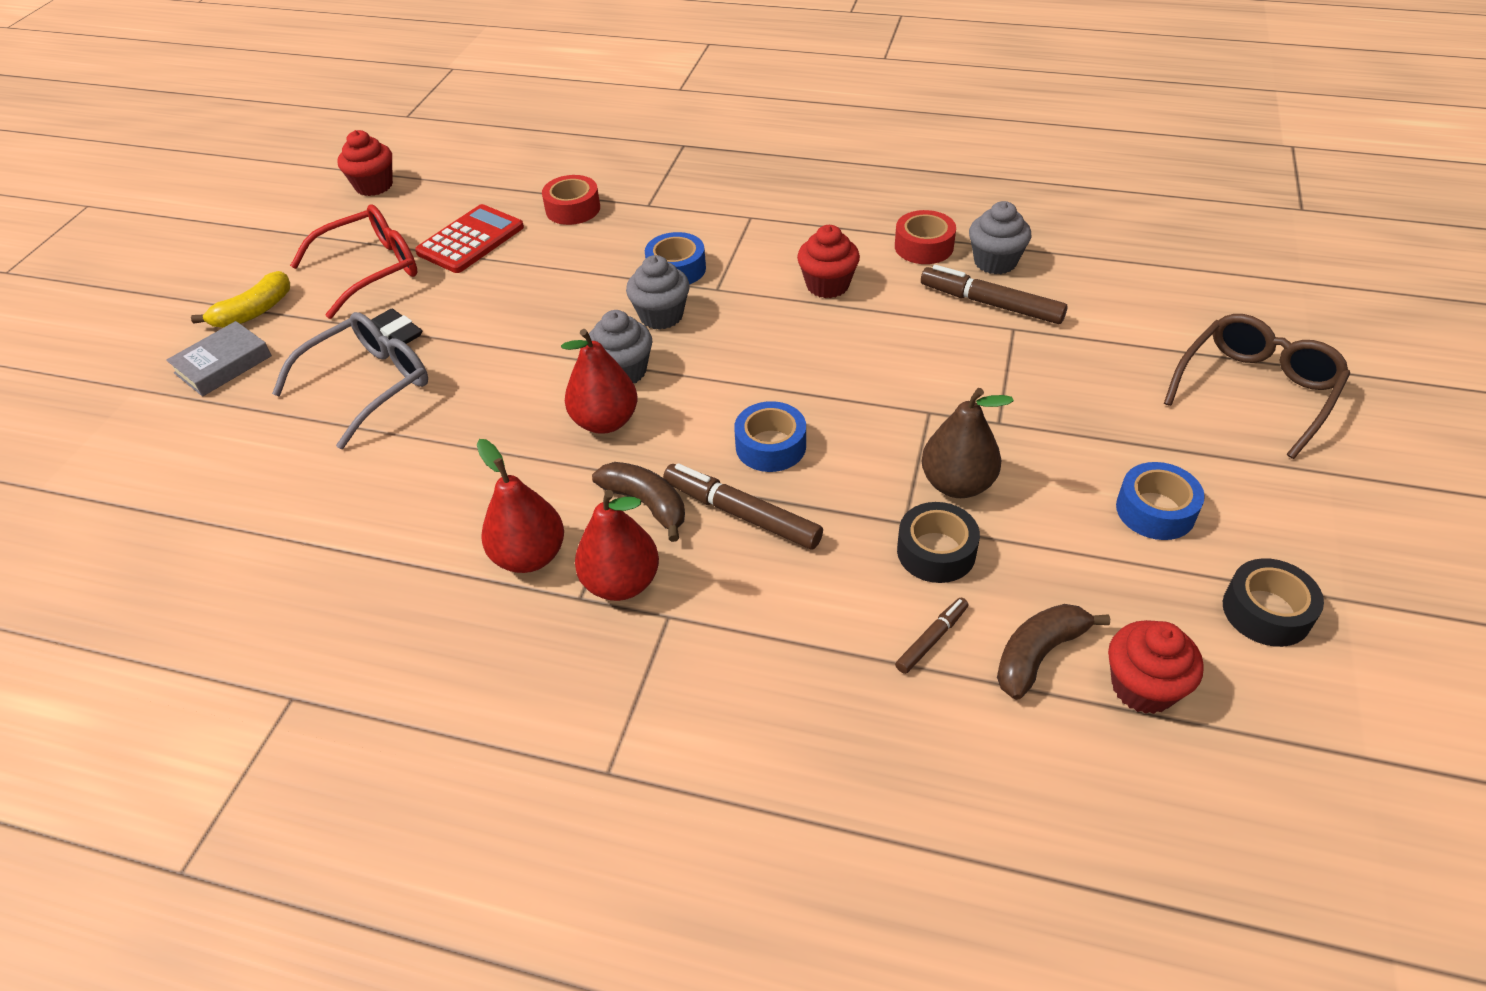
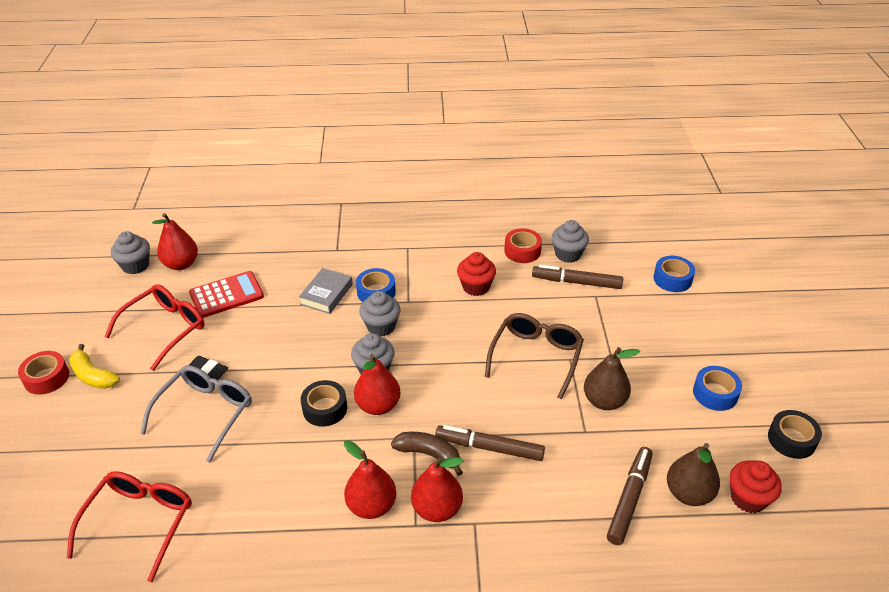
camera: 20 degrees left, 5 degrees down
grey book [166,321,272,397] -> grey book moved to [299,268,353,314]
yellow banana [191,271,290,328] -> yellow banana turned 105 degrees clockwise [69,344,120,389]
red cupcake [338,130,393,196] -> grey cupcake [111,231,150,274]
red calculator [415,204,524,273] -> red calculator turned 45 degrees clockwise [189,271,264,318]
red tape [542,175,600,225] -> red tape moved to [18,351,69,395]
blue tape [734,401,806,472] -> blue tape moved to [653,256,695,292]
brown marker [895,597,968,674] -> brown marker [607,447,653,545], size x1.85
black tape [897,502,980,583] -> black tape moved to [301,380,347,426]
brown banana [997,604,1110,700] -> brown pear [667,443,720,506]
brown glasses [1164,314,1350,459] -> brown glasses moved to [485,313,584,399]
none -> red glasses [67,471,192,582]
none -> red pear [152,213,198,270]

